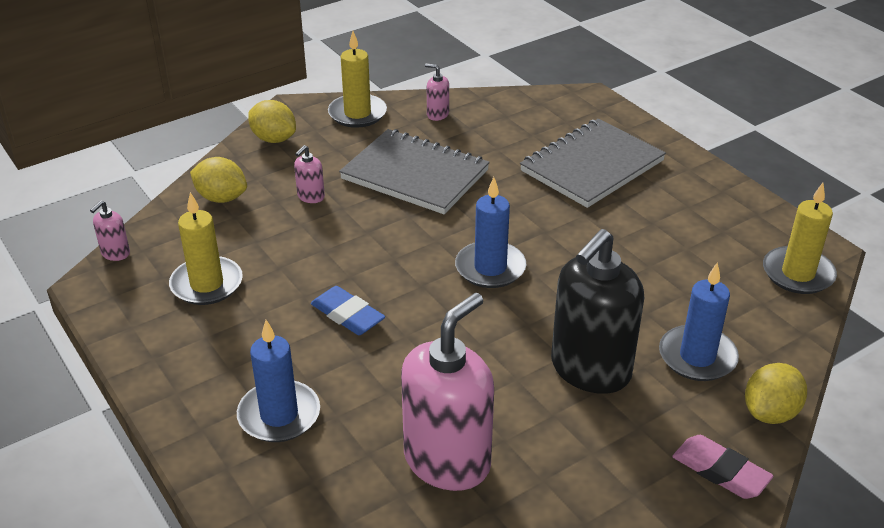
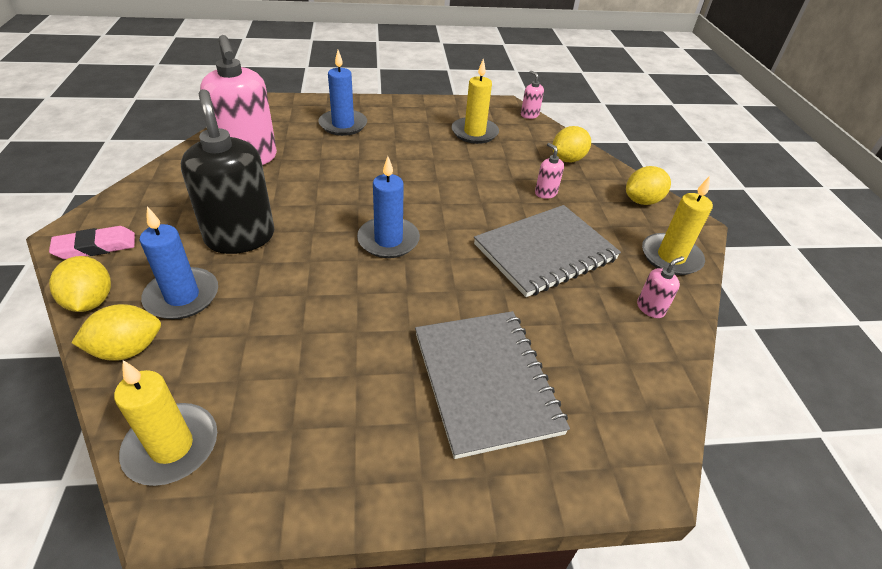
camera: 115 degrees right, 5 degrees up
blue eraser [311,286,385,335] -> none
none -> yellow lemon [71,304,161,361]

